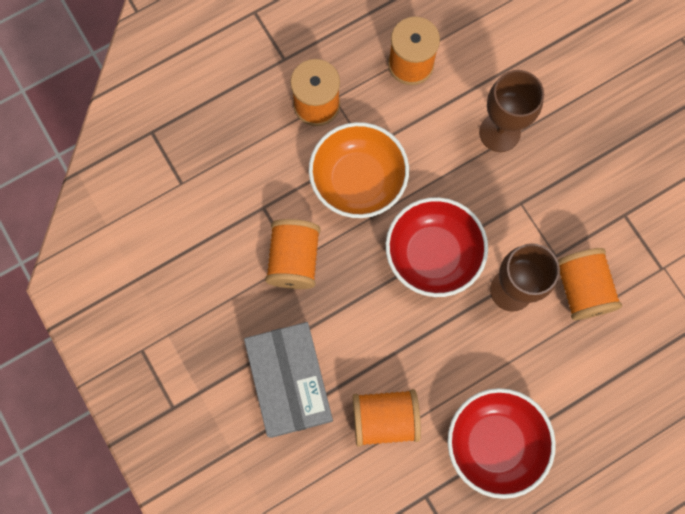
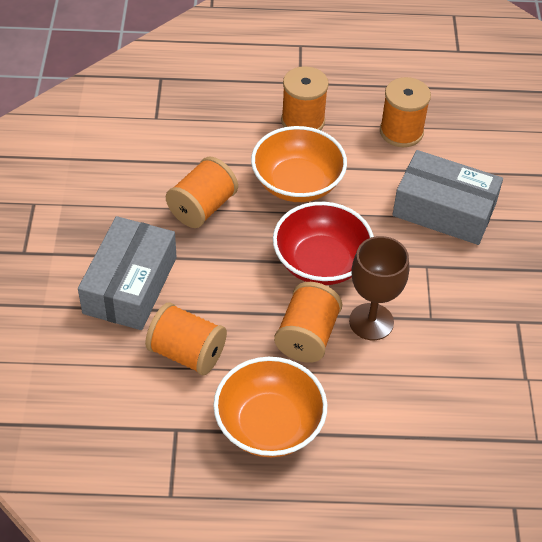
camera: 30 degrees right, 25 degrees down
red bowl [448,388,556,499] -> orange bowl [213,357,327,457]
brown goblet [479,70,544,152] -> grey box [392,150,503,245]
orange spool [558,248,622,320] -> orange spool moved to [274,282,343,363]

